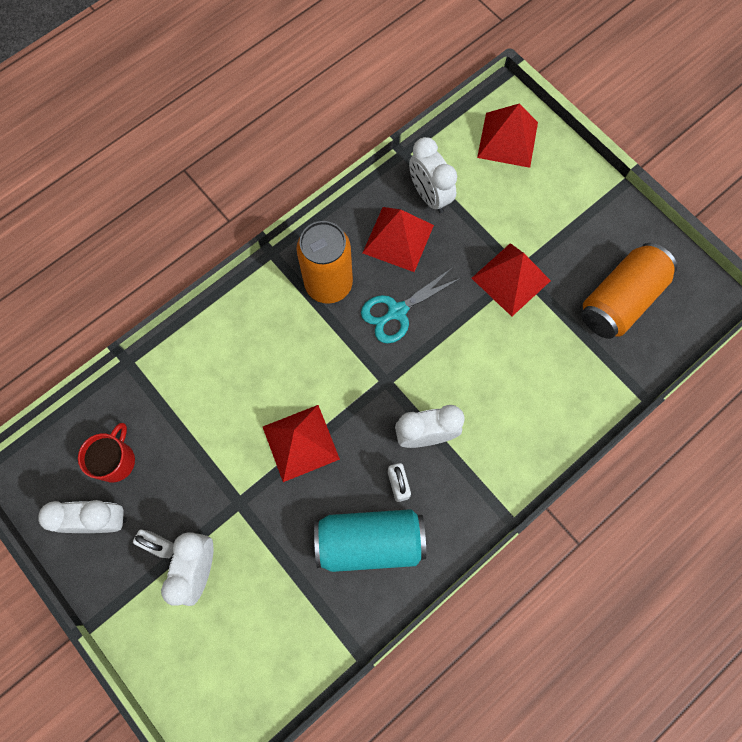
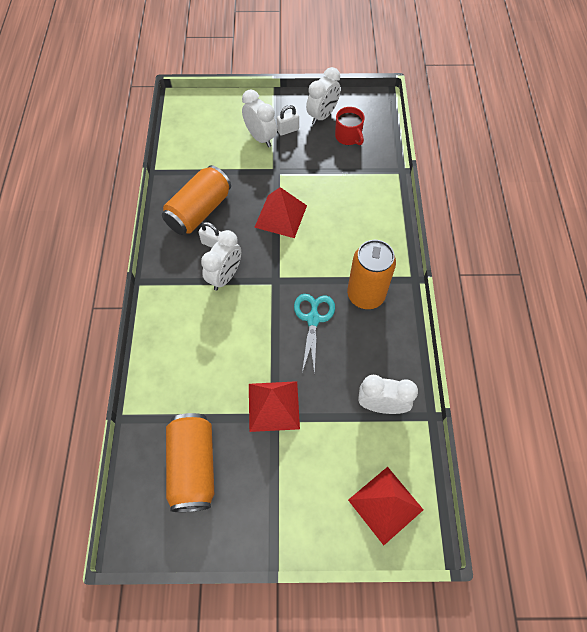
camera: 130 degrees right, 10 degrees down
turquoise can [314,509,426,572] -> orange can [162,165,231,235]
red pyramid [363,207,434,272] -> none

